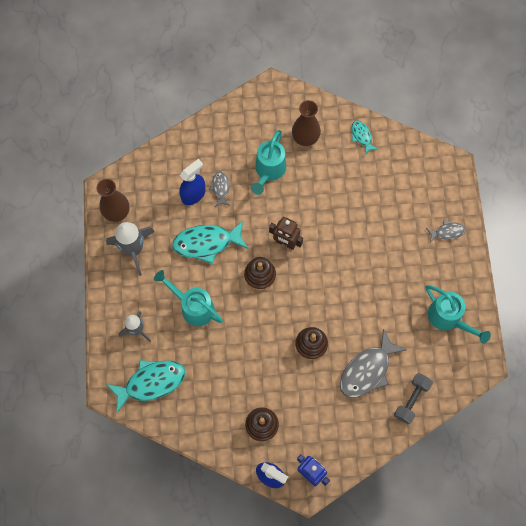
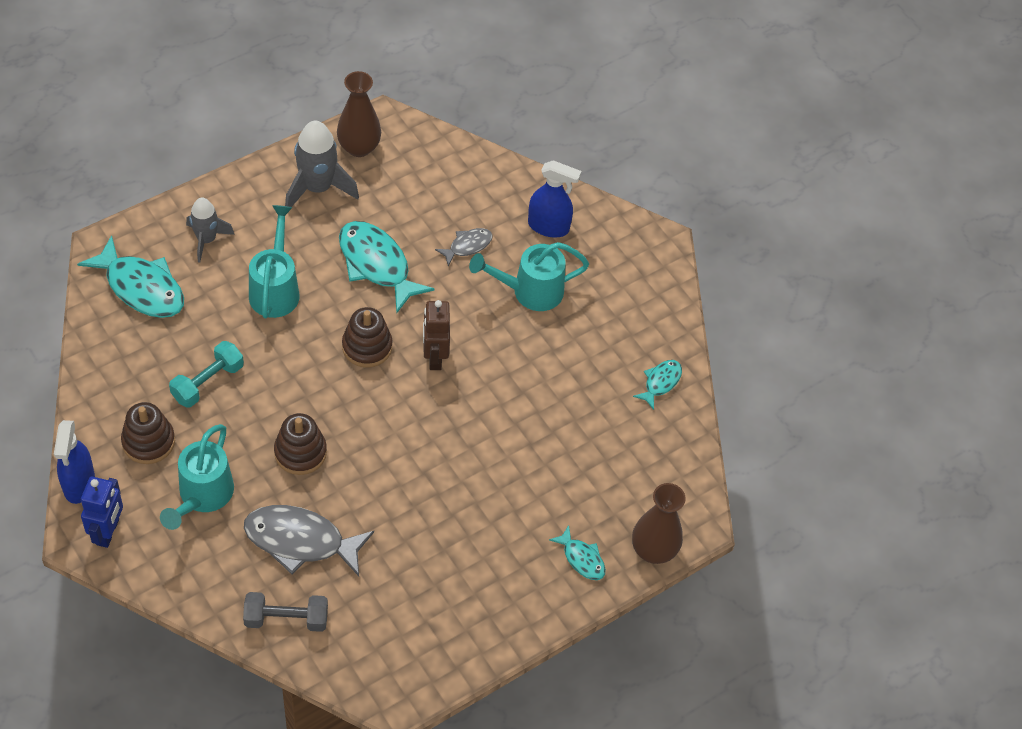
camera: 55 degrees right, 15 degrees down
blue spray bottle [179,159,206,205] -> blue spray bottle moved to [528,160,581,237]
brown vase [292,100,321,146] -> brown vase moved to [632,483,686,564]
turquoise watering can [425,285,491,344] -> turquoise watering can moved to [160,424,234,530]
grey fish [426,220,466,242] -> turquoise fish [549,525,606,580]
none -> turquoise dumbbell [169,341,244,408]

